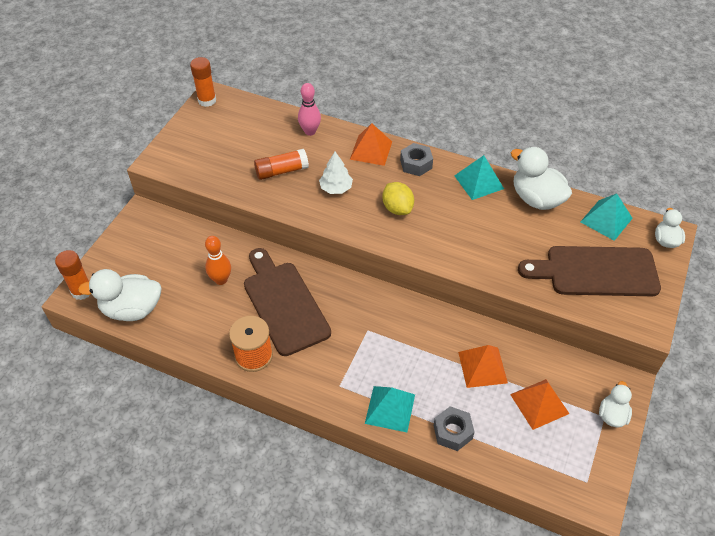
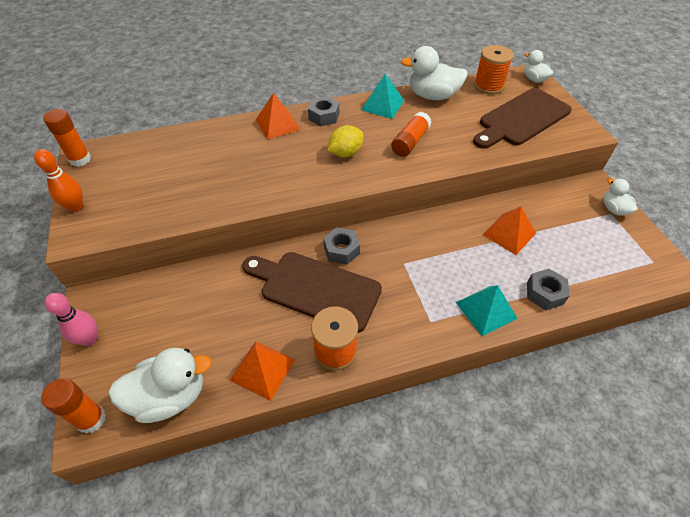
camera: 40 degrees left, 0 degrees up
white duck [78,269,161,321] -> white duck turned 150 degrees counterclockwise [108,348,212,423]
orange bowling pin [205,236,231,285] -> orange bowling pin moved to [34,149,83,212]
orange glue stick [254,149,309,180] -> orange glue stick moved to [391,112,432,157]
pink bowling pin [298,83,321,136] -> pink bowling pin moved to [45,293,97,346]
white tree [319,152,353,194] -> none
yellow lemon [382,182,414,215] -> yellow lemon turned 60 degrees counterclockwise [328,125,364,157]
orange pyramid [510,379,569,430] -> orange pyramid moved to [229,341,295,401]
turquoise pyramid [580,193,633,241] -> orange spool [474,45,514,94]
none -> grey nut [323,227,360,265]

